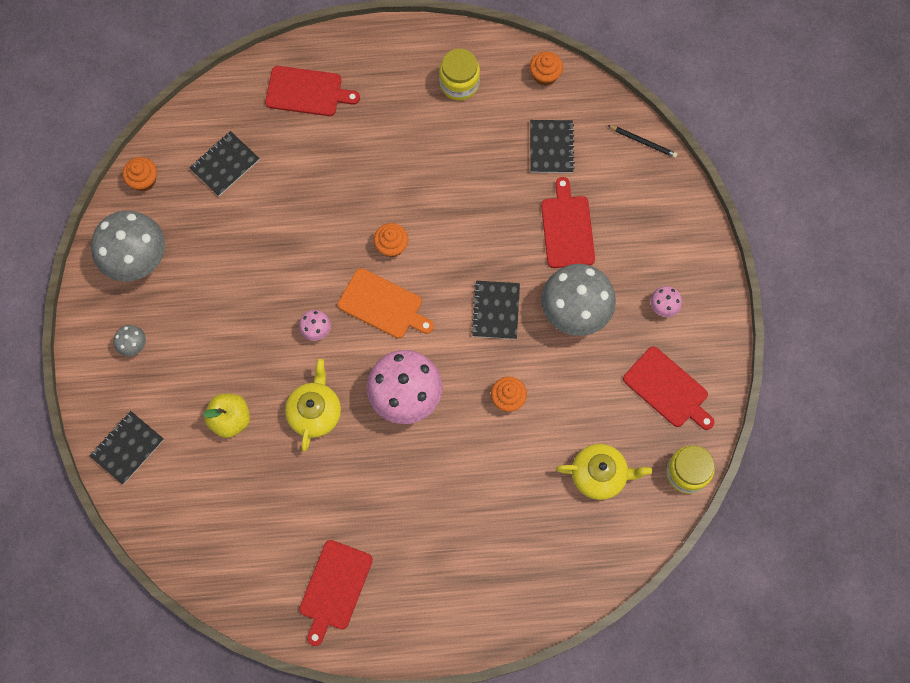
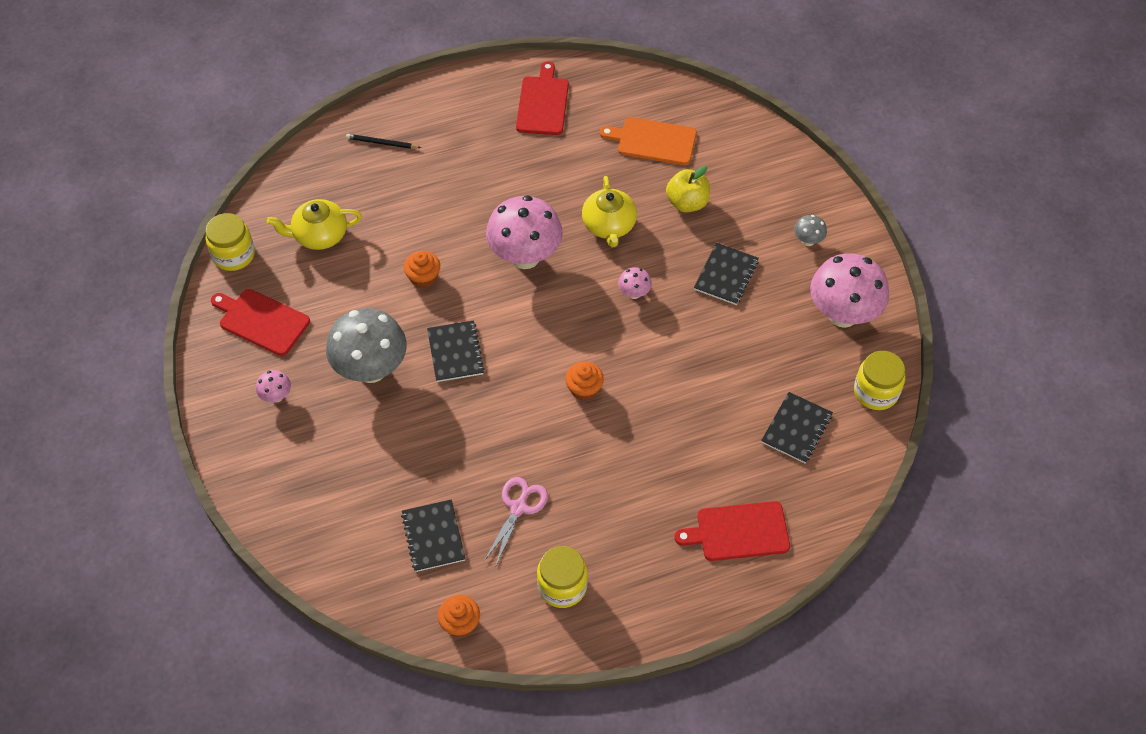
camera: 165 degrees right, 15 degrees down
black notebook [90,411,164,485] -> black notebook moved to [694,243,759,305]
grey mushroom [91,210,165,282] -> pink mushroom [810,253,889,328]
orange cupcake [123,157,157,191] -> yellow jar [854,351,905,410]
orange cutting board [338,268,434,338] -> orange cutting board moved to [600,117,697,165]
red cutting board [541,177,595,268] -> none
black pencil [608,125,677,158] -> black pencil moved to [346,134,421,149]
none -> pink scissors [484,477,548,567]

